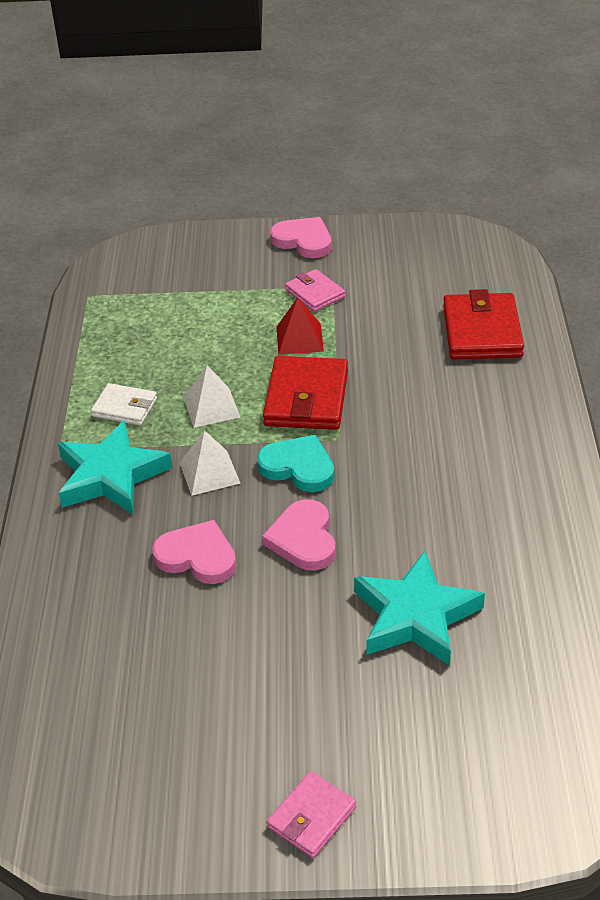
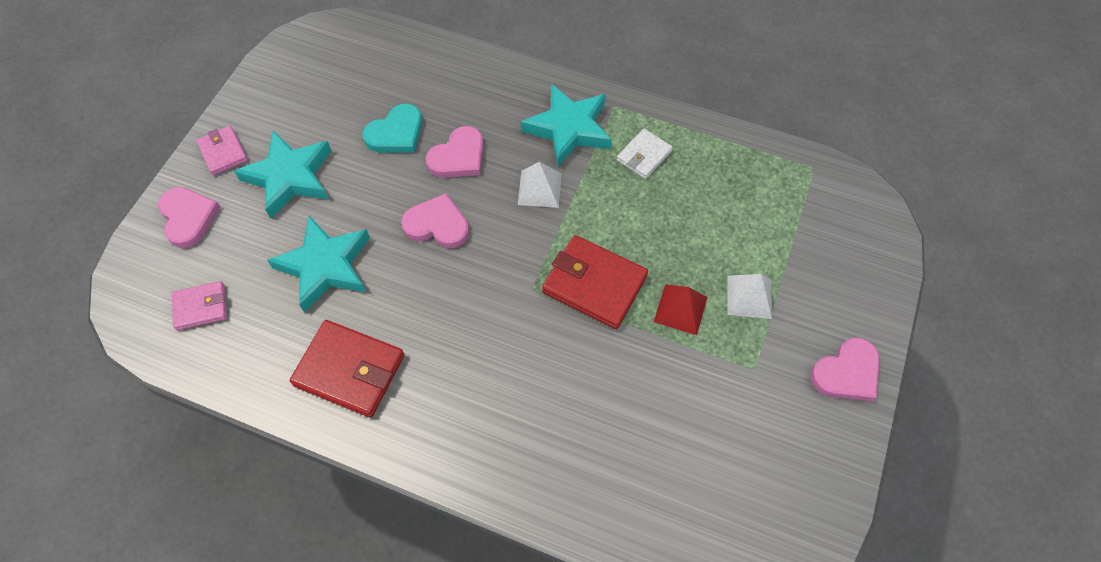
camera: 110 degrees right, 20 degrees up
white pyramid [184,366,240,428] -> white pyramid moved to [727,274,772,319]
turquoise heart [257,435,334,492] -> turquoise heart moved to [363,104,422,153]
pink wallet [285,269,345,312] -> pink wallet moved to [171,281,227,330]
red wallet [443,289,524,359] -> red wallet moved to [290,320,404,417]
none -> pink heart [158,187,220,248]
none -> turquoise star [234,131,331,219]

